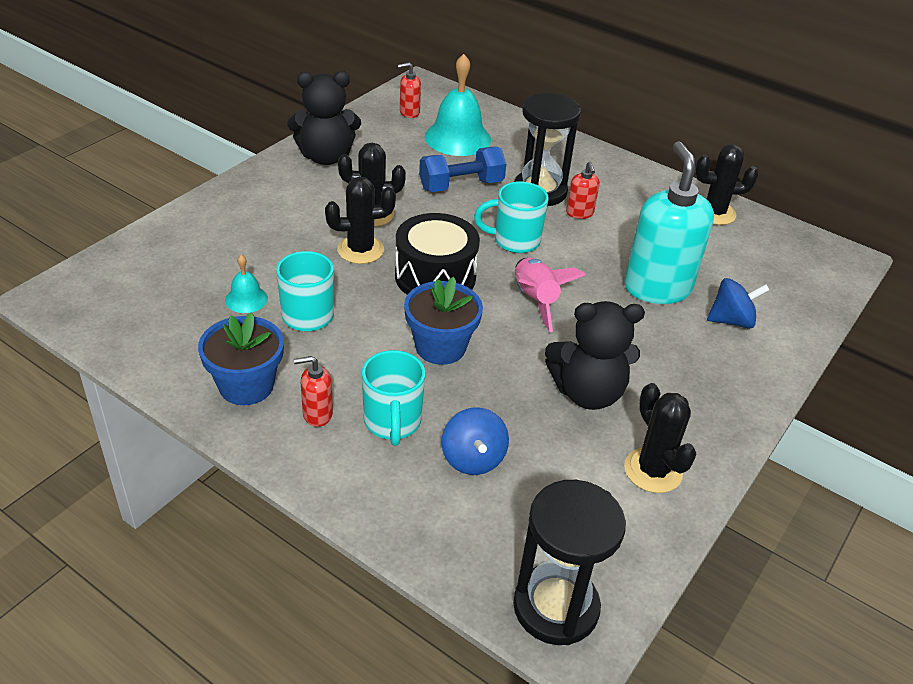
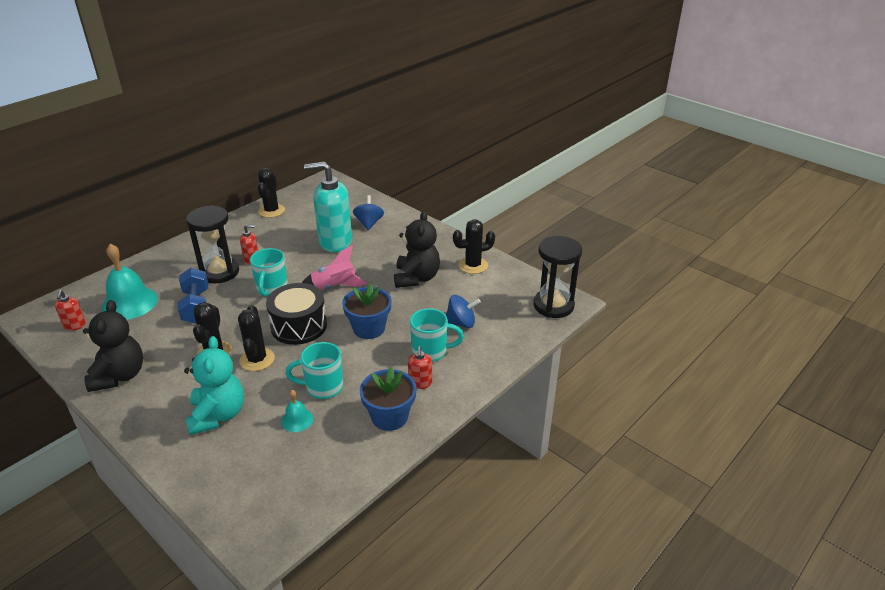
camera: 80 degrees left, 5 degrees down
none -> turquoise teddy bear [184,336,244,435]

